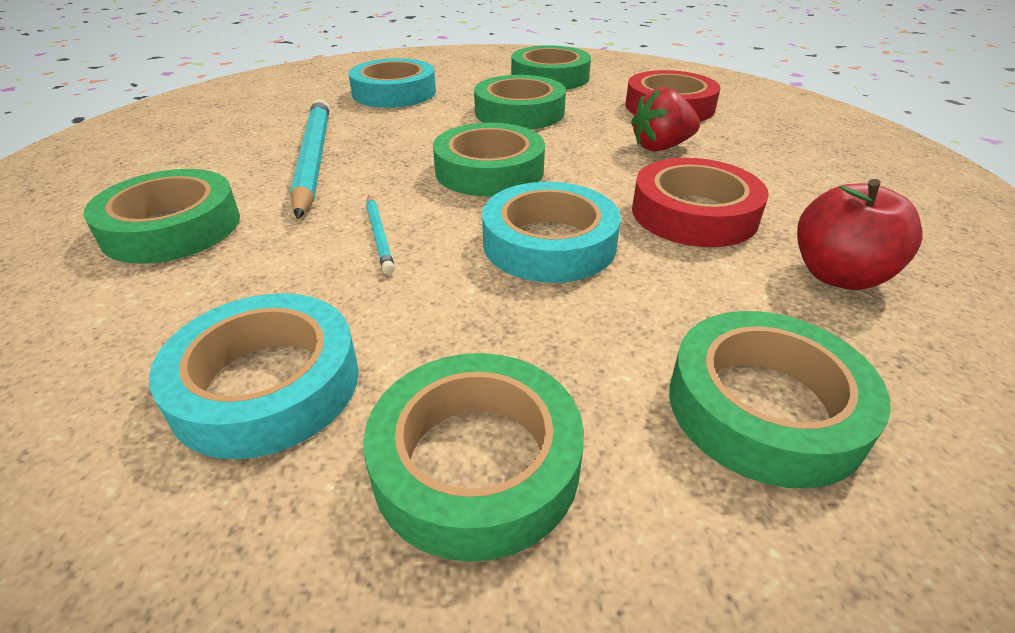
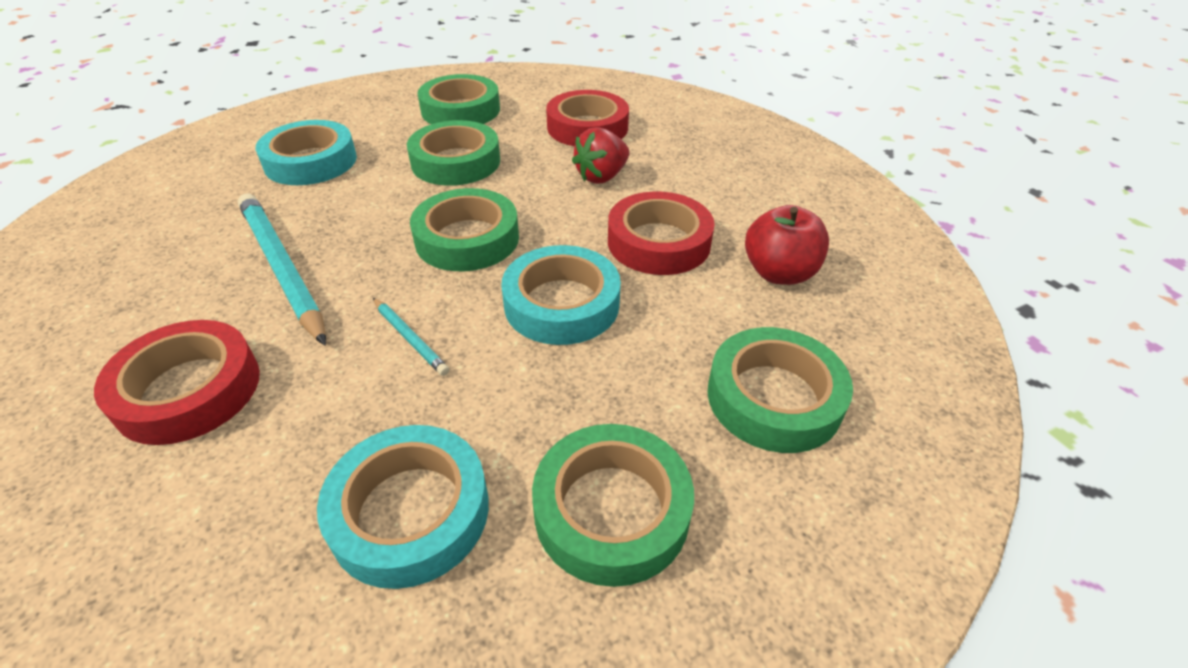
camera: 25 degrees left, 5 degrees up
green tape [83,169,240,264] -> red tape [94,320,260,445]

